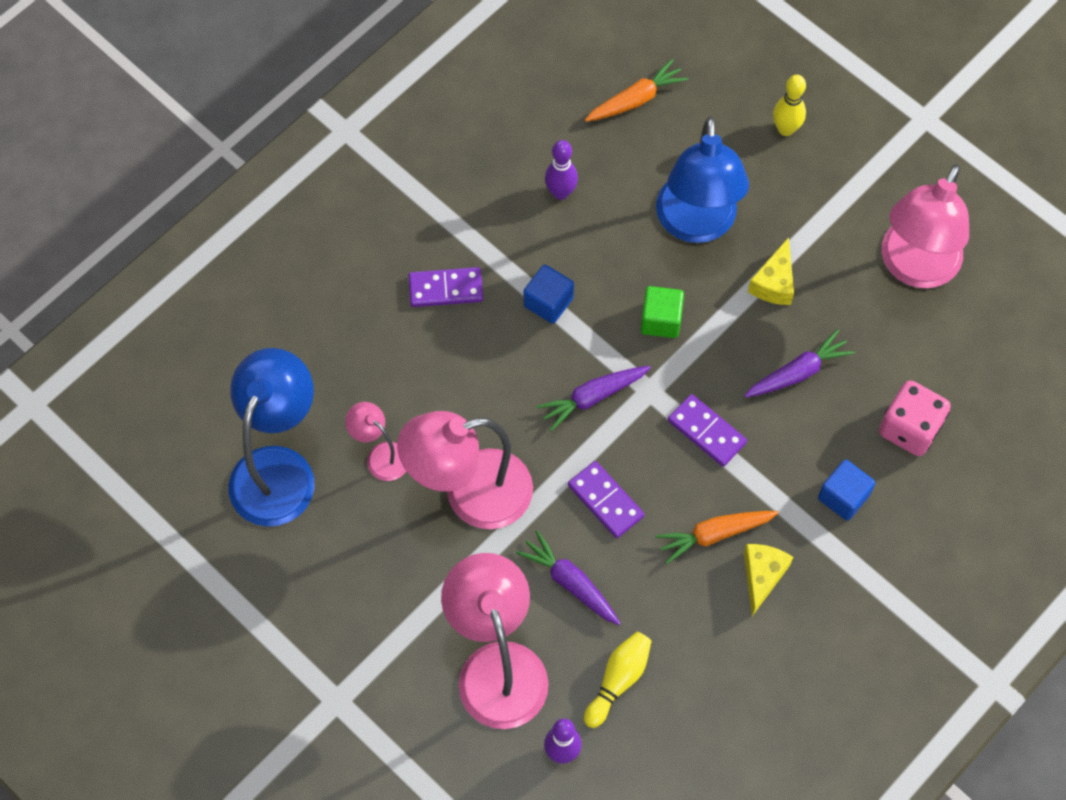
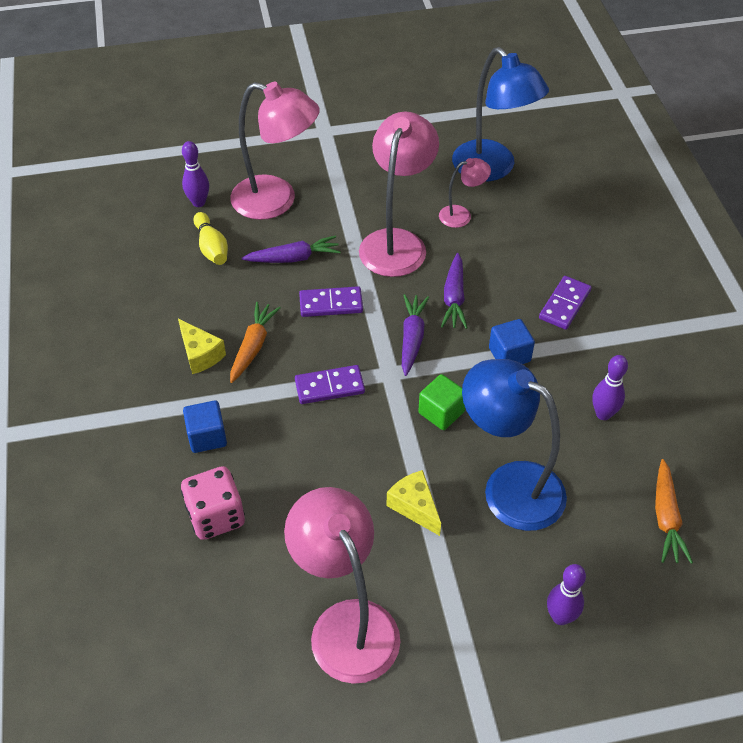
camera: 125 degrees right, 15 degrees down
purple carrot [744,329,855,398] -> purple carrot moved to [441,253,467,329]
yellow bowling pin [773,75,806,136] -> purple bowling pin [547,564,586,625]

